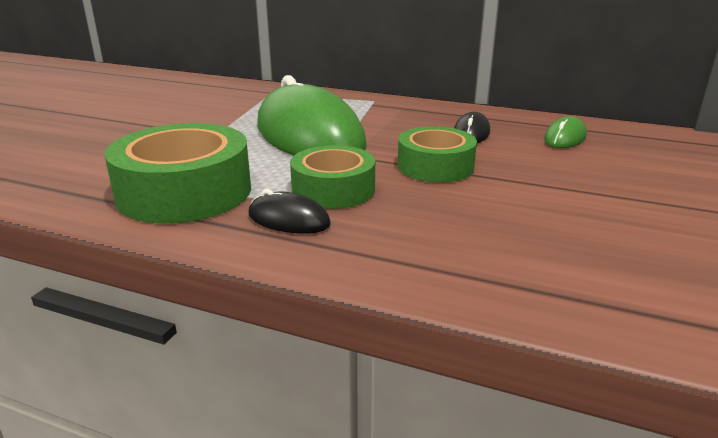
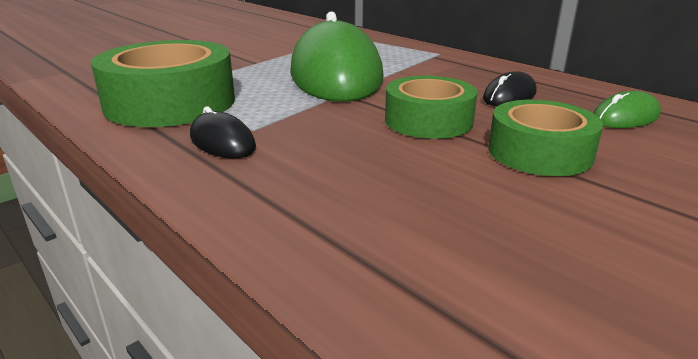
camera: 25 degrees right, 0 degrees up
green tape [290,145,375,209] -> green tape moved to [488,100,603,176]

